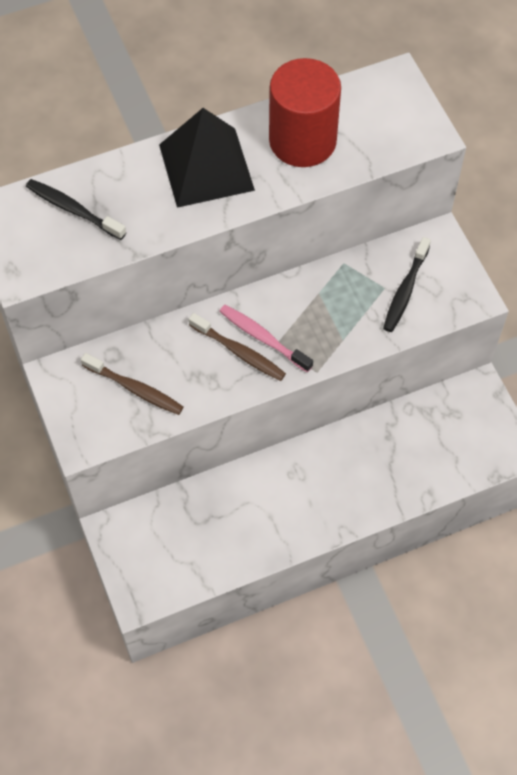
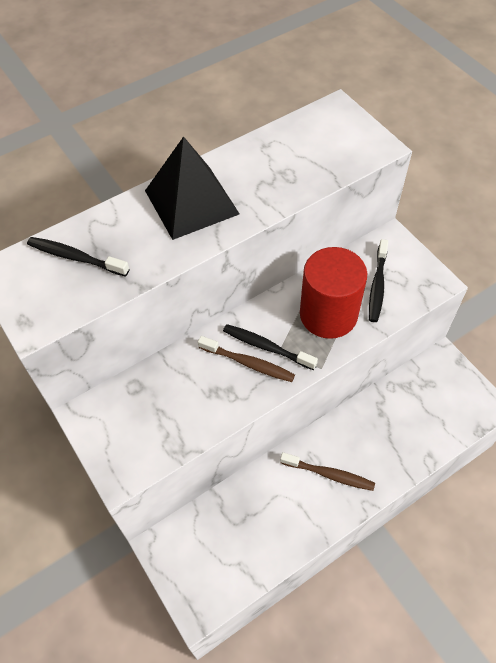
camera: 10 degrees left, 5 degrees down
brown toothbrush [81,353,183,415] -> brown toothbrush moved to [280,452,375,491]
pink toothbrush [219,305,313,372] -> black toothbrush [223,324,318,370]
red cylinder [269,58,341,167] -> red cylinder moved to [300,247,367,339]

